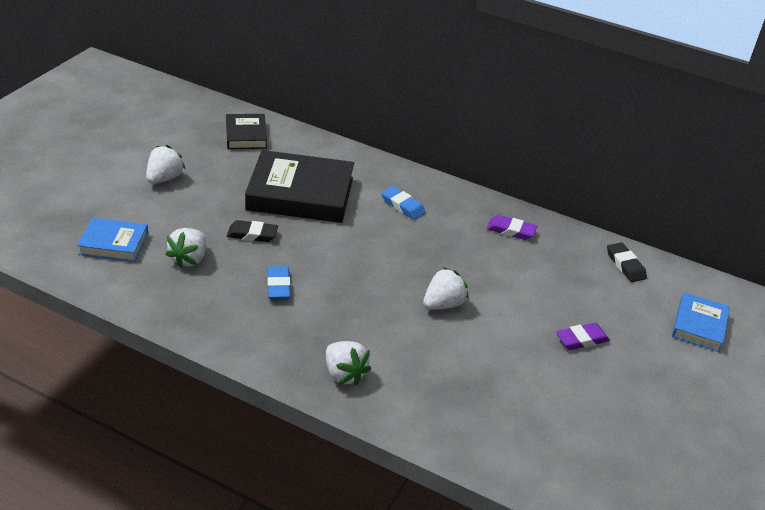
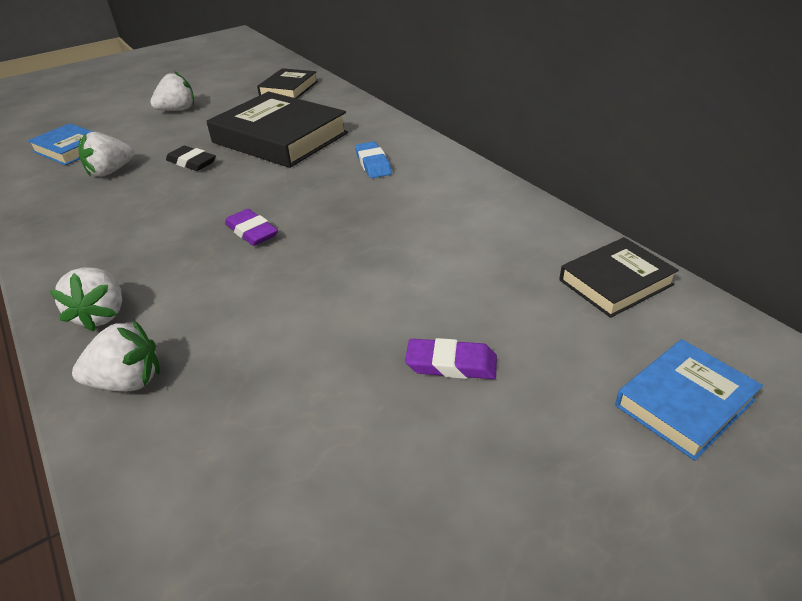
camera: 35 degrees right, 0 degrees up
blue eraser [268,266,290,299] -> none
white strawberry [423,267,469,310] -> white strawberry moved to [72,320,160,392]
purple eraser [487,215,537,240] -> purple eraser moved to [225,209,278,246]
black eraser [607,242,647,282] -> black book [559,237,679,318]

